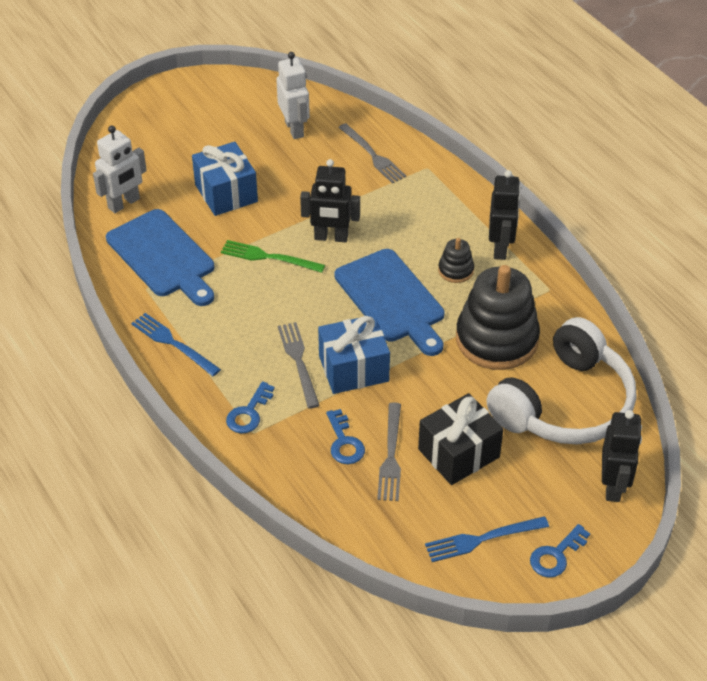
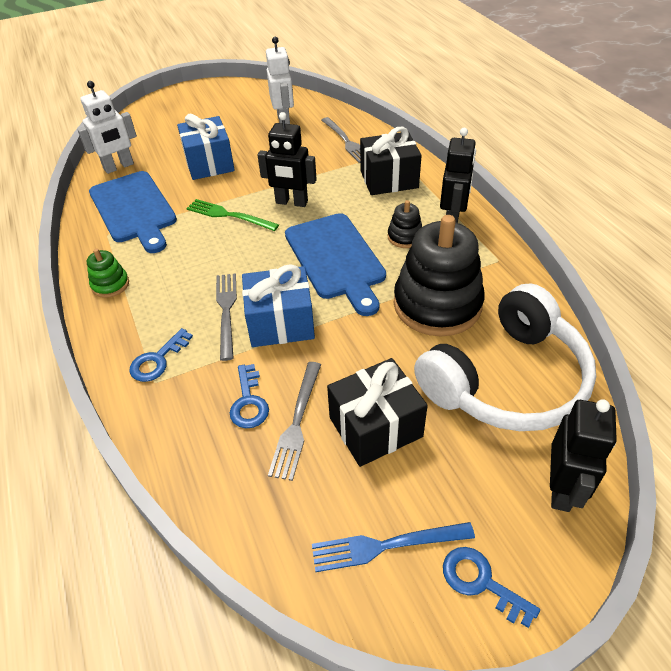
camera: 10 degrees right, 0 degrees up
blue fork [131,313,221,376] -> green stacking toy [87,249,129,298]
blue key [530,524,590,578] -> blue key turned 75 degrees clockwise [443,547,540,628]
none -> black gift [360,127,422,195]

